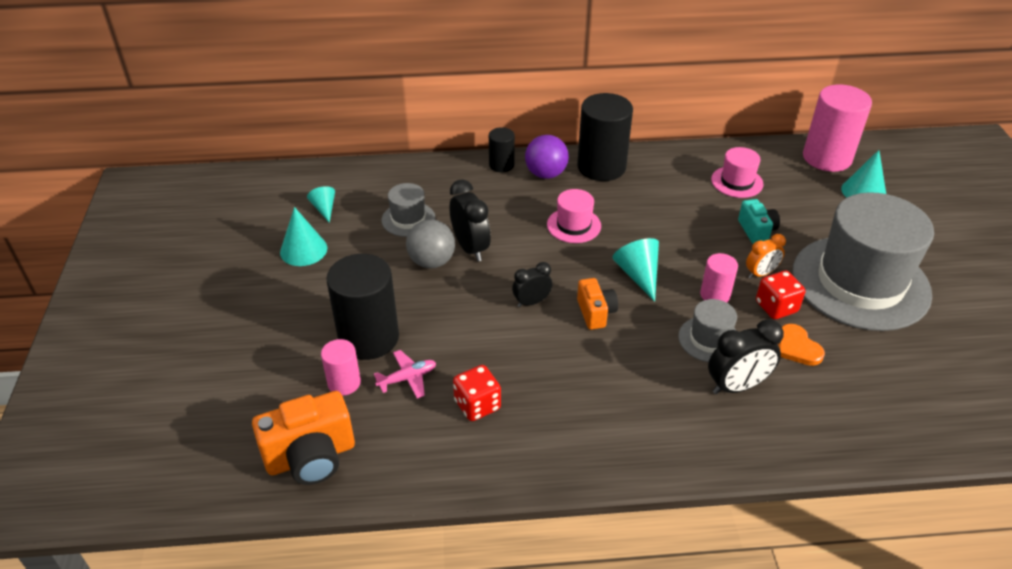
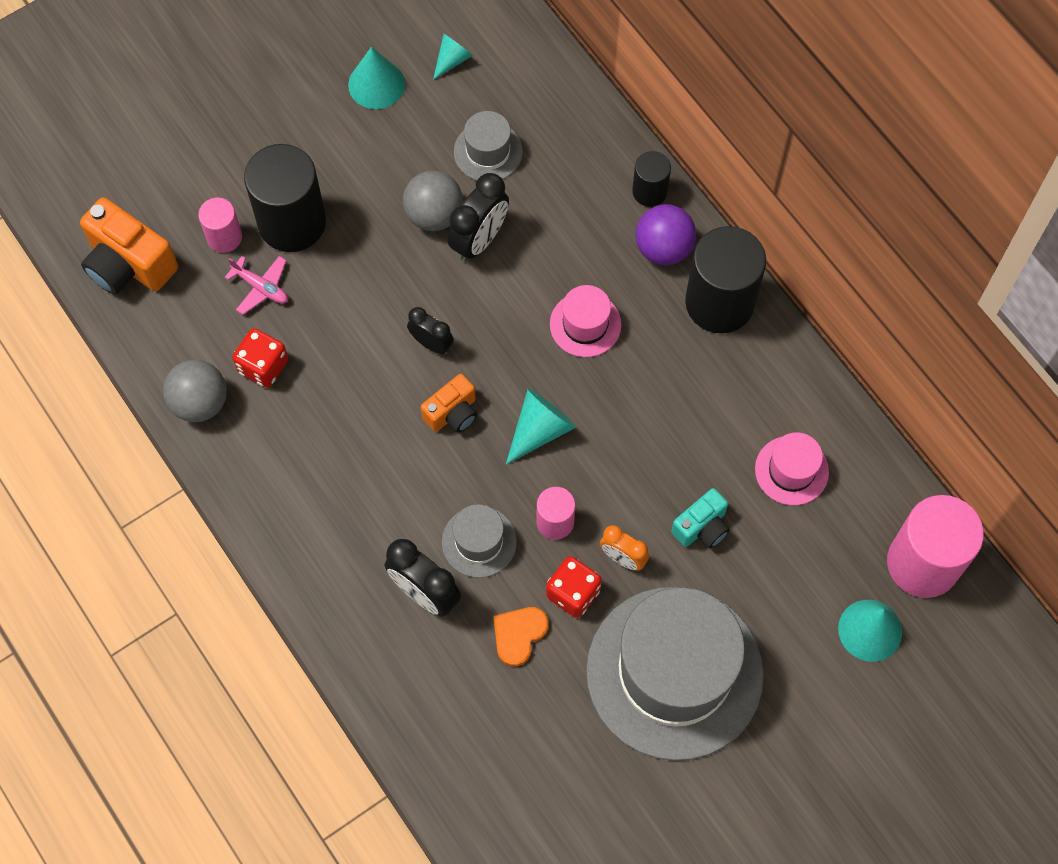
camera: 60 degrees right, 25 degrees up
none -> grey ball [163,360,227,422]

